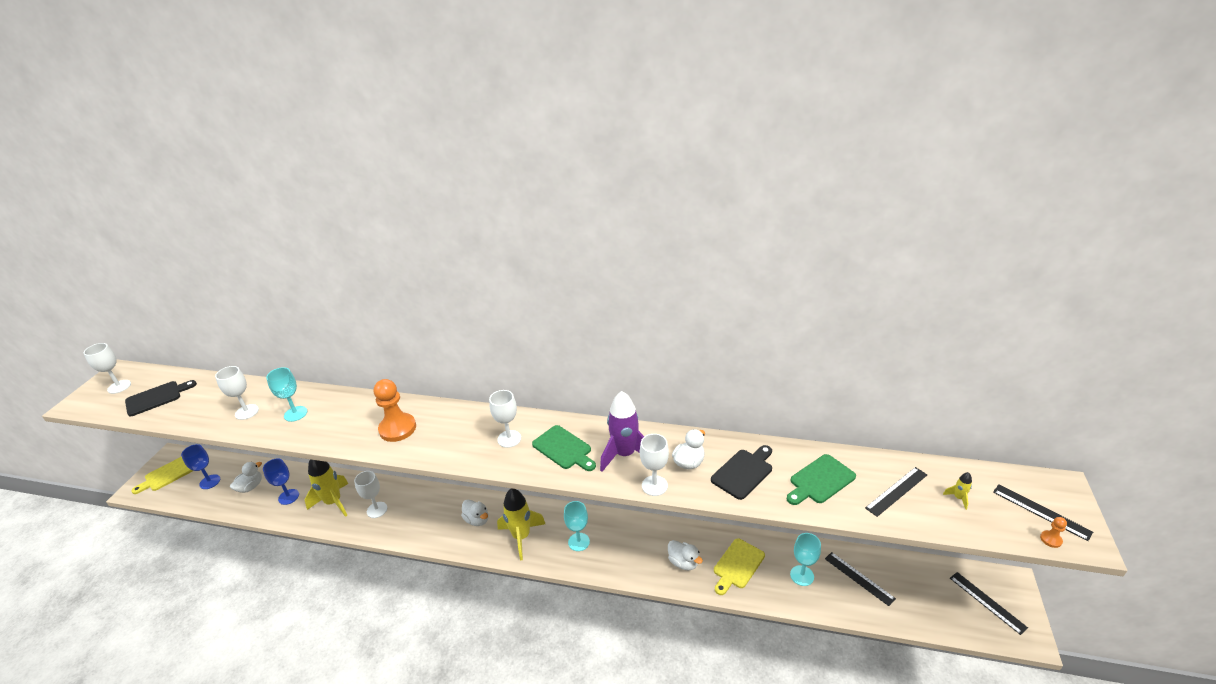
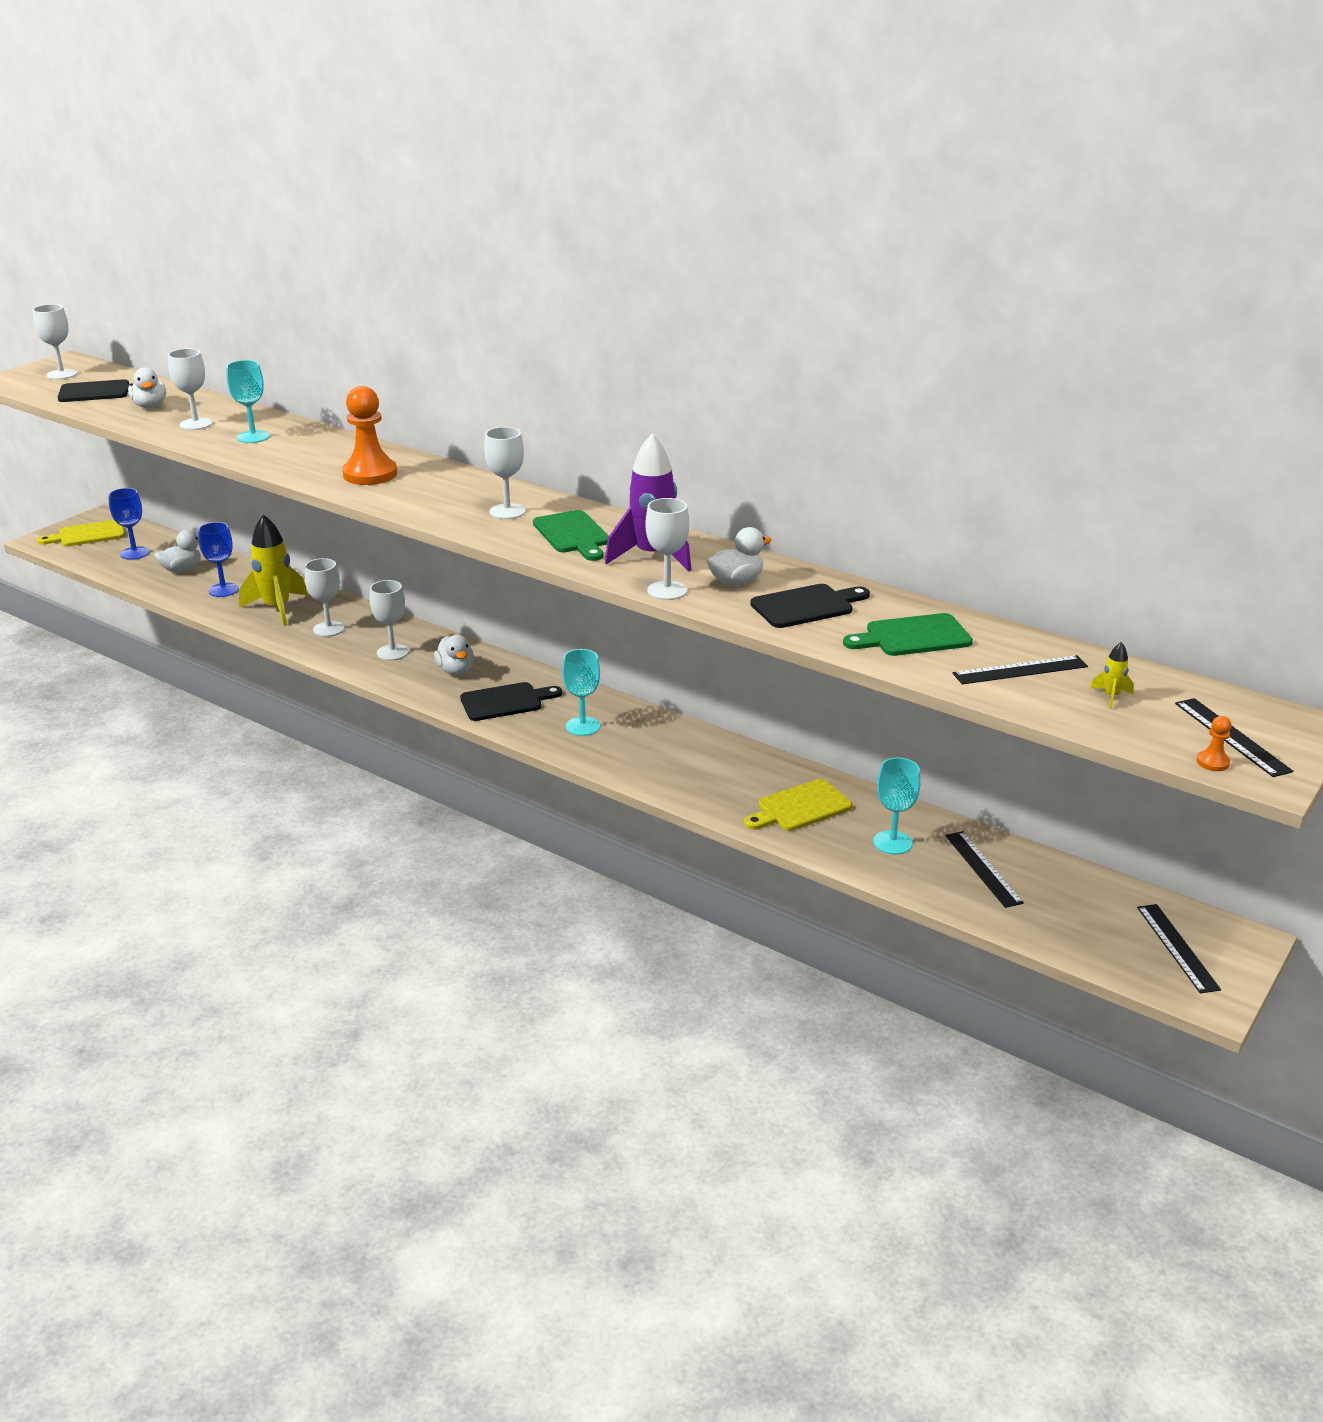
camera: 20 degrees right, 5 degrees down
yellow rocket [497,488,545,560] -> black cutting board [460,682,562,721]
white duck [668,540,703,570] -> white duck moved to [128,367,166,408]
none -> white goblet [370,580,409,661]

